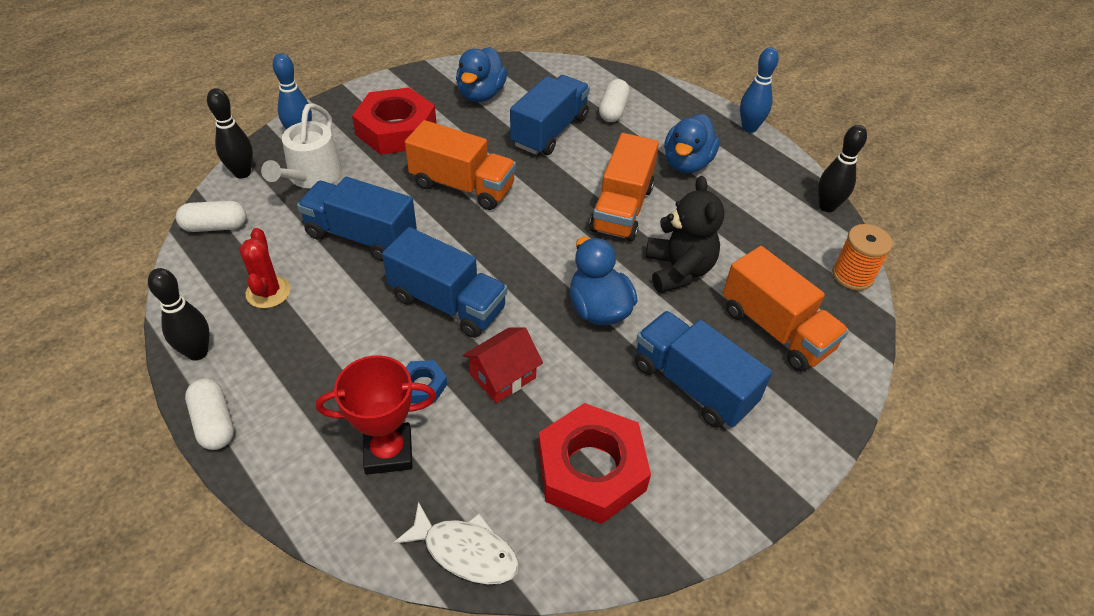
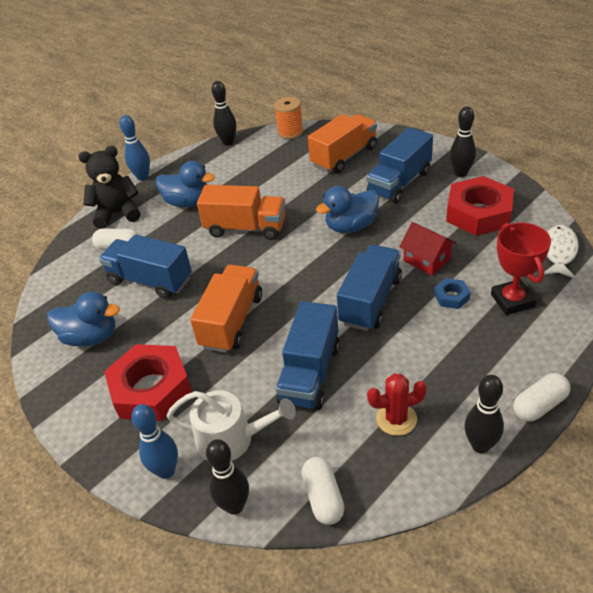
camera: 90 degrees left, 5 degrees down
black teddy bear [646,176,725,293] -> black teddy bear moved to [78,146,140,229]
none -> black bowling pin [450,106,476,177]

